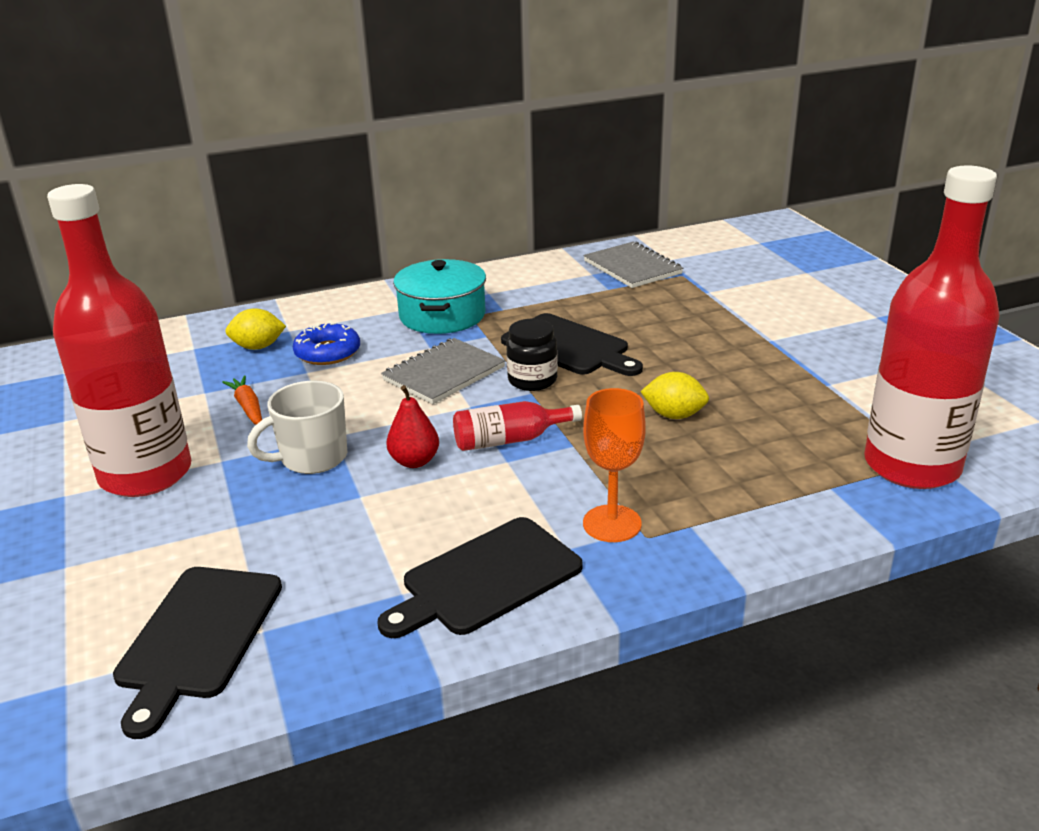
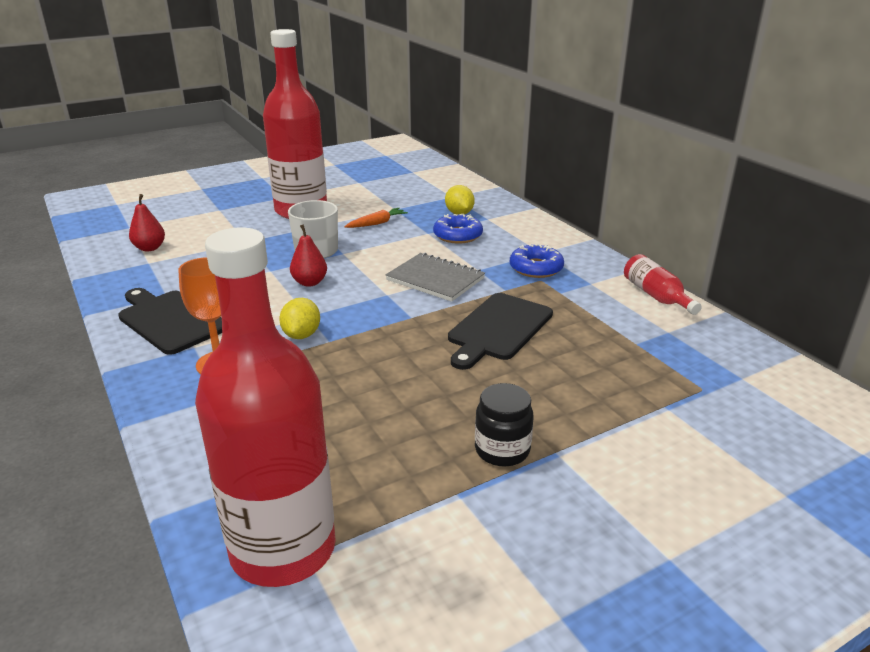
camera: 80 degrees right, 0 degrees up
black cutting board [113,567,282,739] -> red pear [129,194,165,251]
turquoise pot [393,259,486,334] -> blue donut [510,244,564,278]
red bottle [453,401,582,451] -> red bottle moved to [624,254,702,315]
black jar [506,319,558,391] -> black jar moved to [475,383,534,467]
grey notebook [584,241,683,288] -> none
yellow lemon [640,372,709,419] -> yellow lemon moved to [279,298,320,339]

